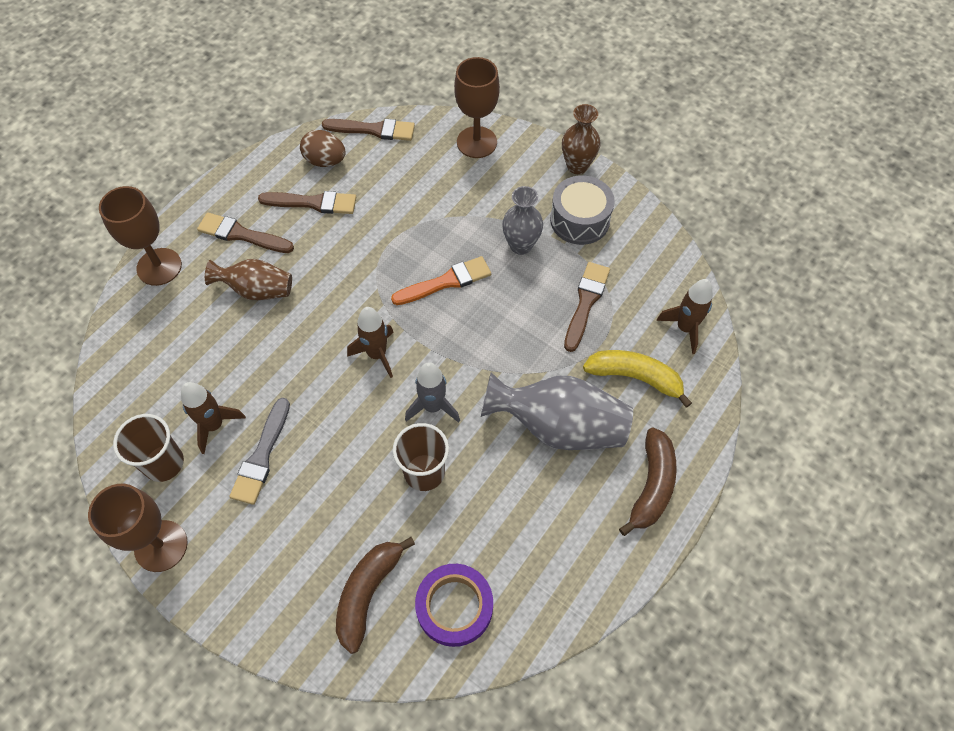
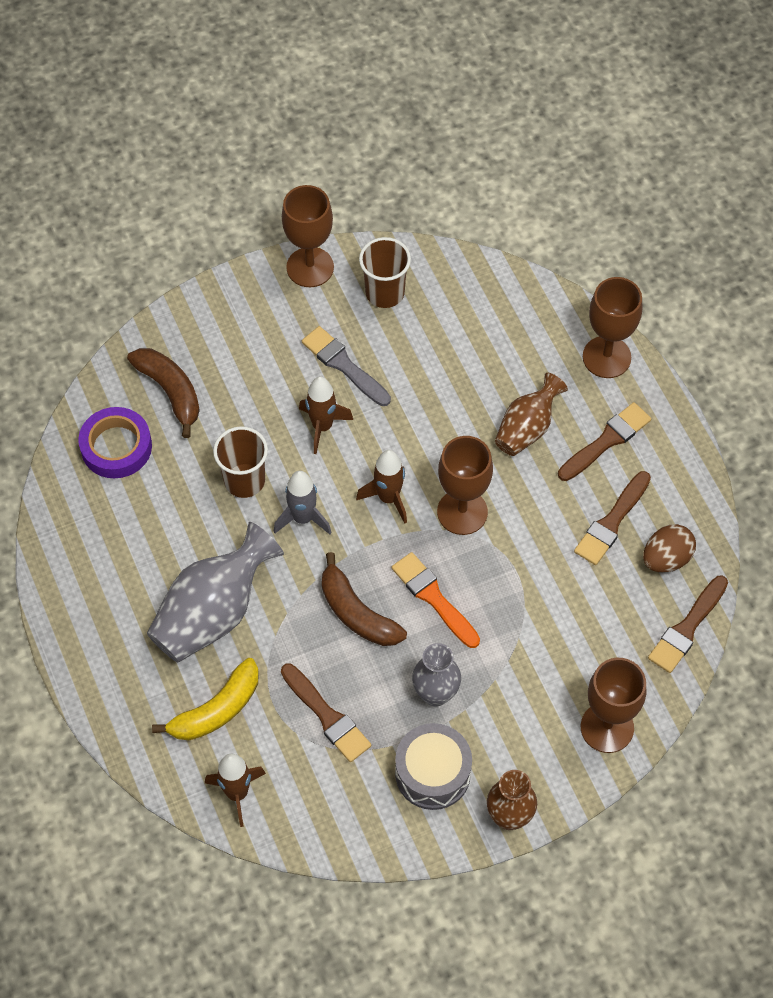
camera: 120 degrees right, 0 degrees up
brown rocket [181,382,246,454] -> brown rocket moved to [299,376,353,454]
orange brush [391,256,491,305] -> orange brush turned 135 degrees clockwise [392,552,480,648]
brown banana [619,427,677,536] -> brown banana moved to [322,552,407,646]
none -> brown goblet [437,436,493,535]

